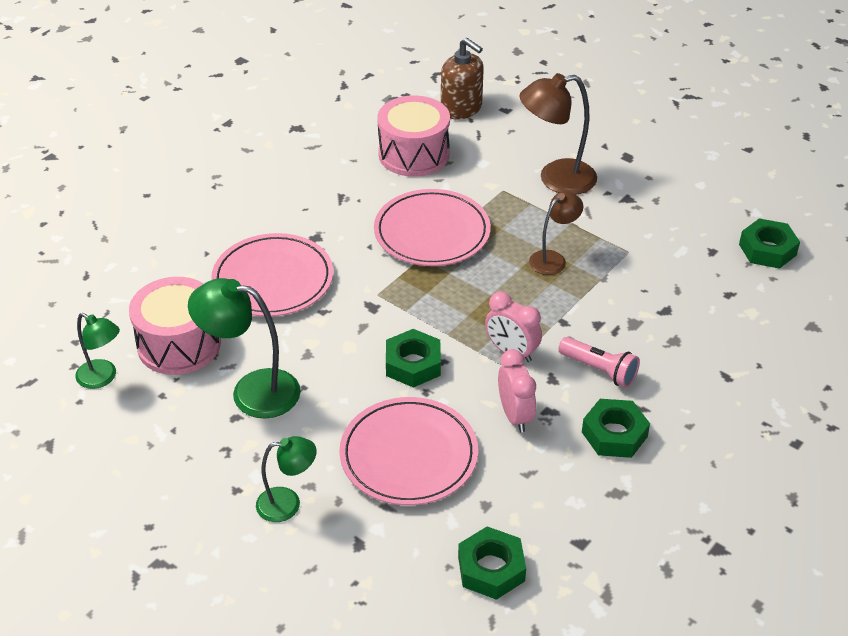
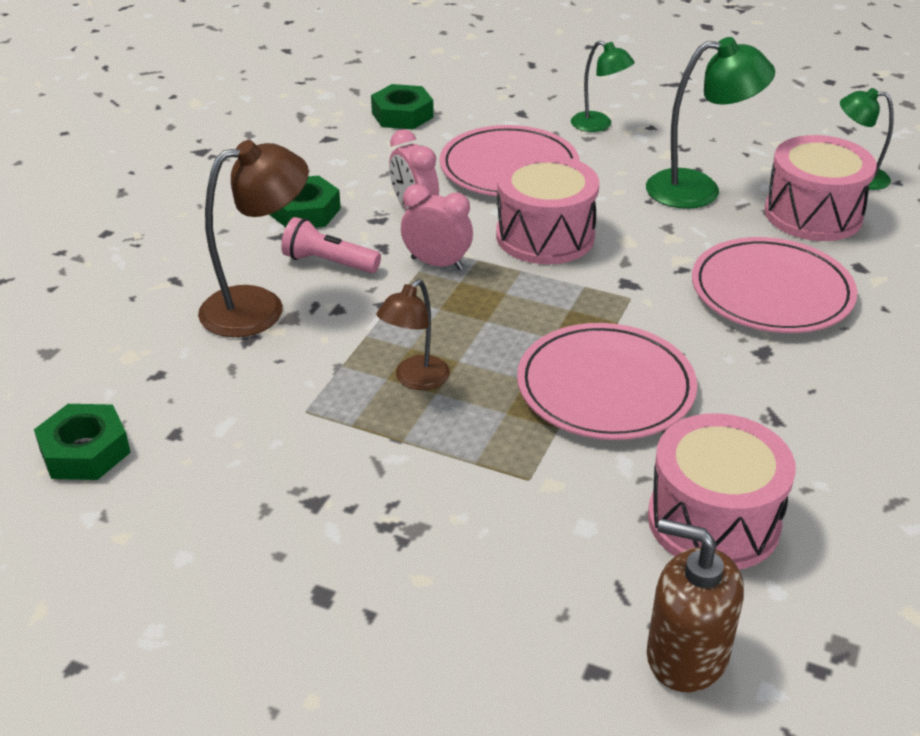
camera: 165 degrees right, 5 degrees down
green lamp [256,436,317,522] -> green lamp turned 120 degrees counterclockwise [571,41,635,132]
green nut [386,329,441,388] -> pink drum [496,155,599,264]
brown lamp [520,73,597,195] -> brown lamp moved to [198,140,309,337]

